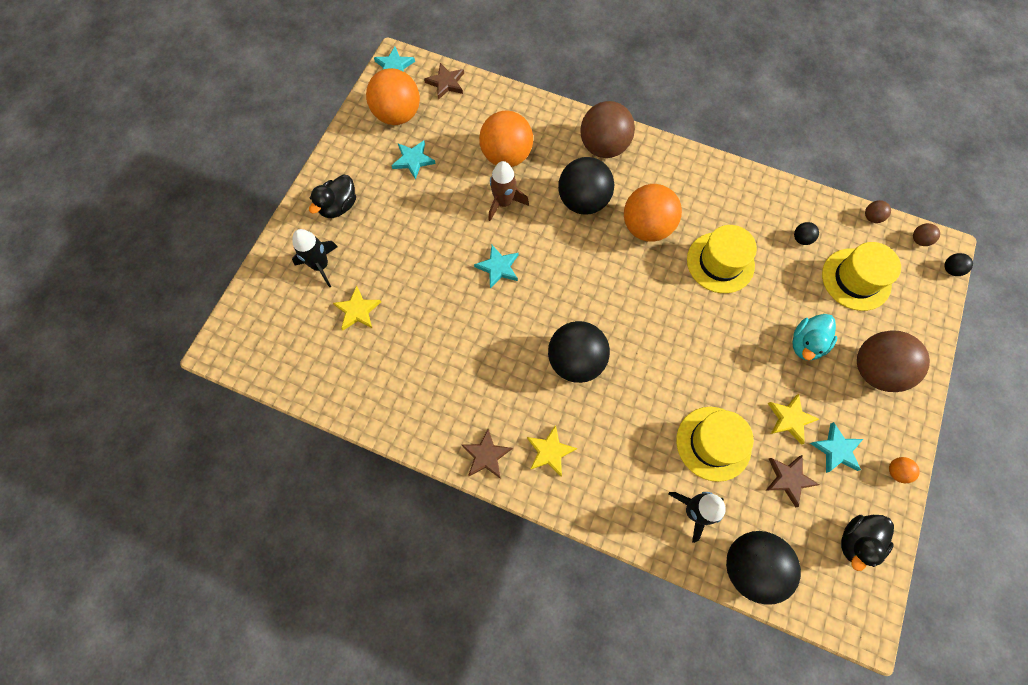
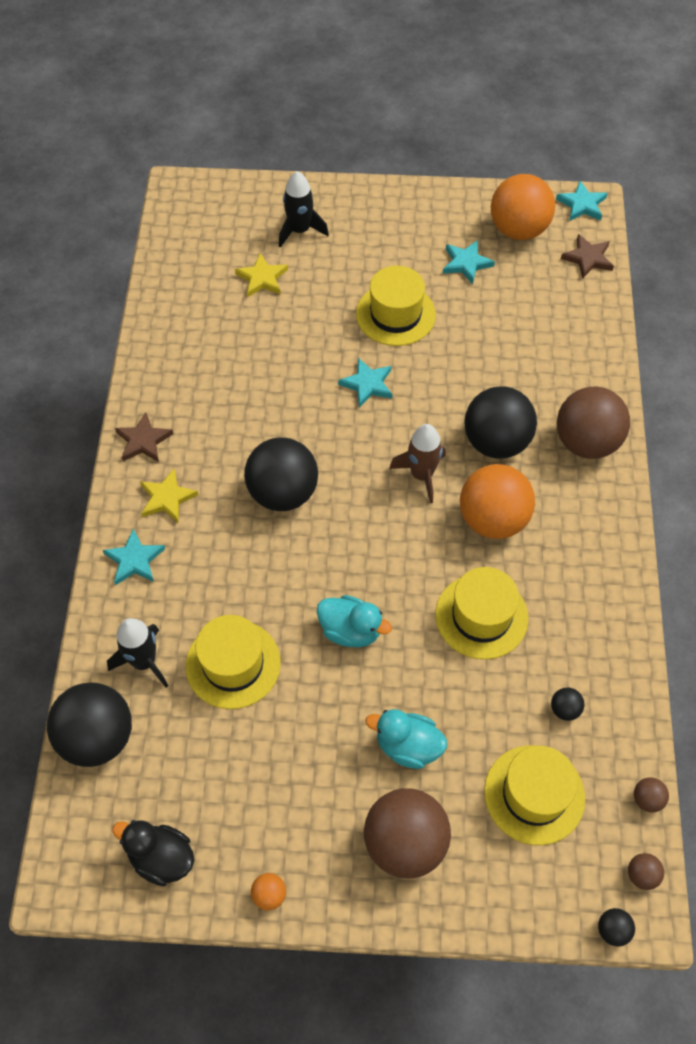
camera: 70 degrees right, 10 degrees down
black duck [309,174,356,218] -> none
orange ball [479,110,533,167] -> none
brown rocket [488,161,529,221] -> brown rocket moved to [389,424,446,503]
brown star [766,455,819,507] -> none
yellow star [768,394,819,445] -> none
turquoise star [810,422,863,473] -> turquoise star moved to [103,529,165,585]
none -> turquoise duck [317,595,392,647]
none -> yellow hat [356,266,436,346]

